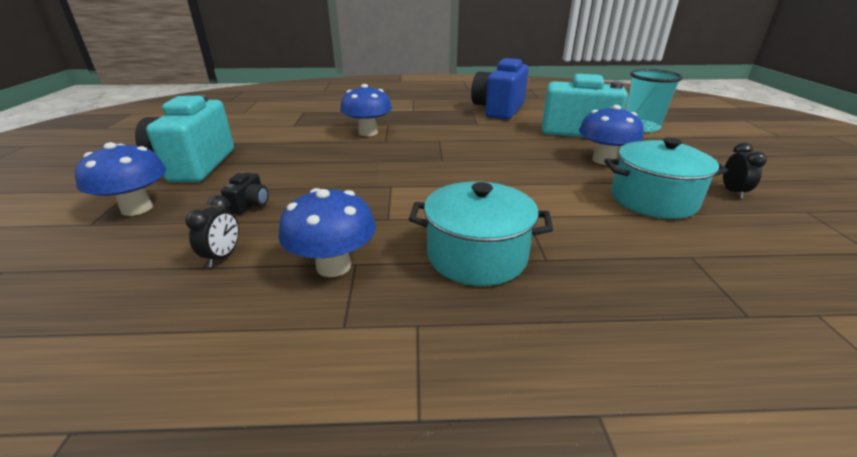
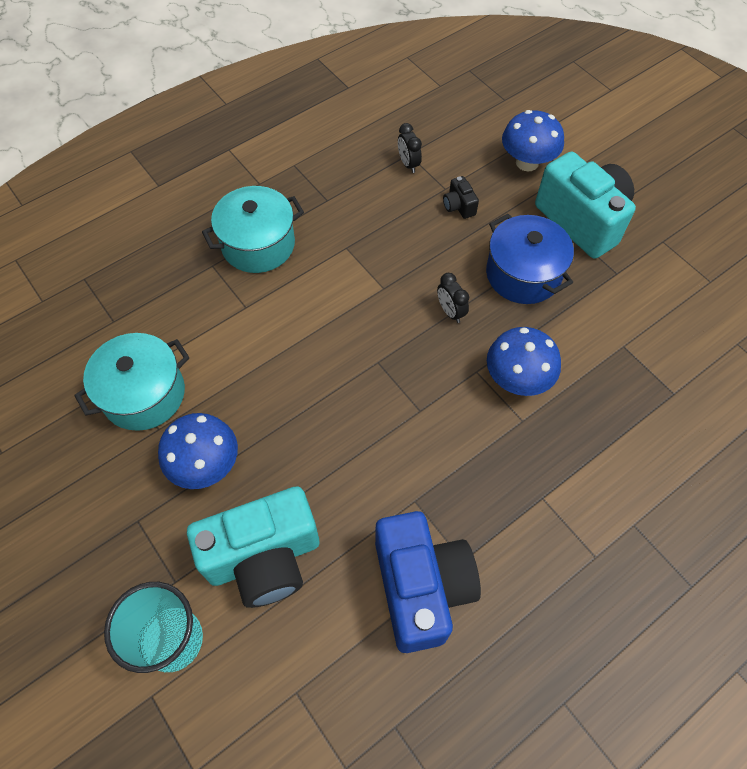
camera: 145 degrees right, 30 degrees up
blue mushroom [279,188,376,277] -> none
black clock [723,143,767,199] -> black clock moved to [437,273,469,323]
none -> blue pot [486,214,574,304]

